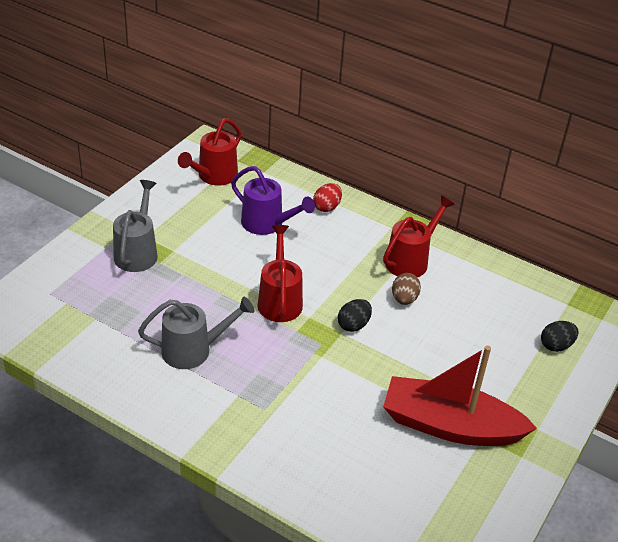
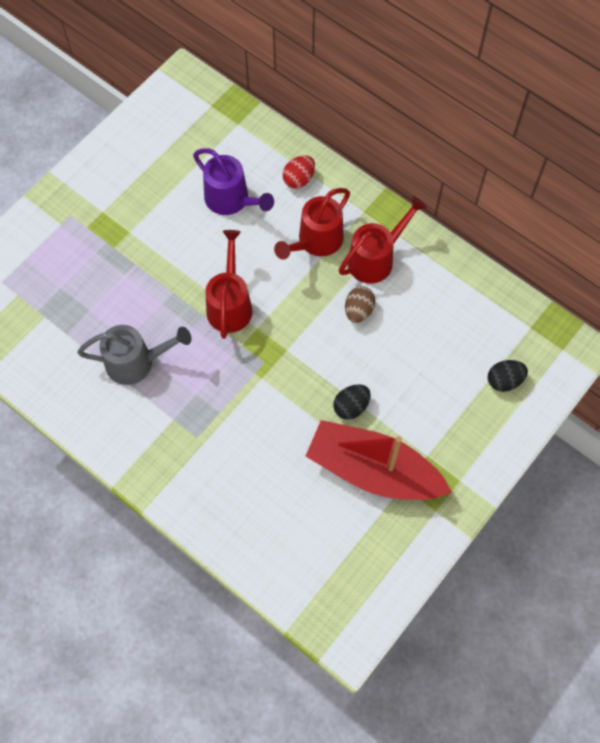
camera: 10 degrees right, 25 degrees up
grey watering can [113,180,158,272] -> none
red watering can [178,118,241,186] -> red watering can moved to [274,188,350,259]
black egg [338,299,372,332] -> black egg moved to [333,384,371,420]

